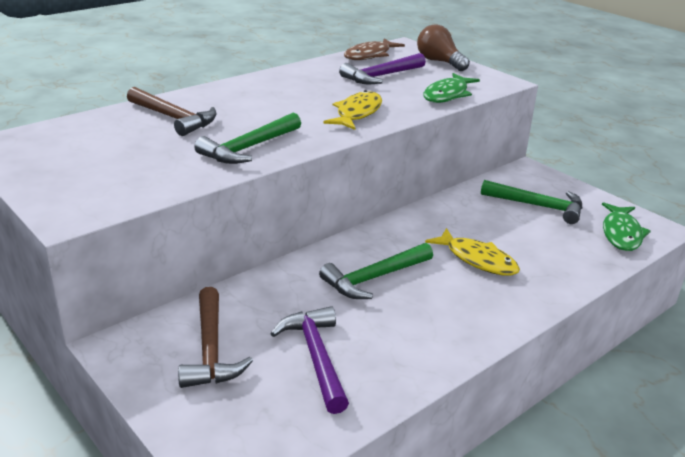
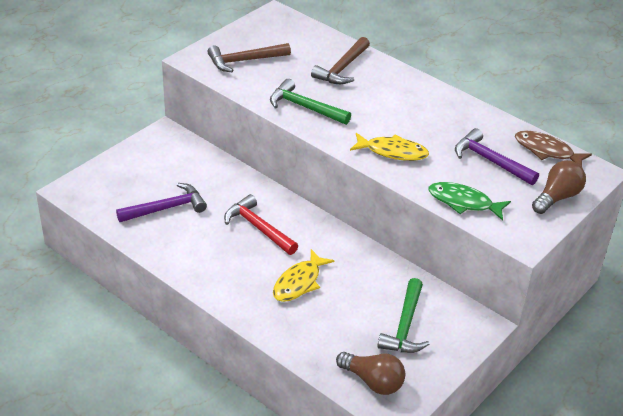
camera: 80 degrees right, 10 degrees up
brown hammer [178,287,253,388] -> brown hammer moved to [208,43,291,72]
green hammer [319,243,433,299] -> red hammer [224,194,298,255]
green fish [602,202,651,251] -> brown light bulb [336,352,405,395]

